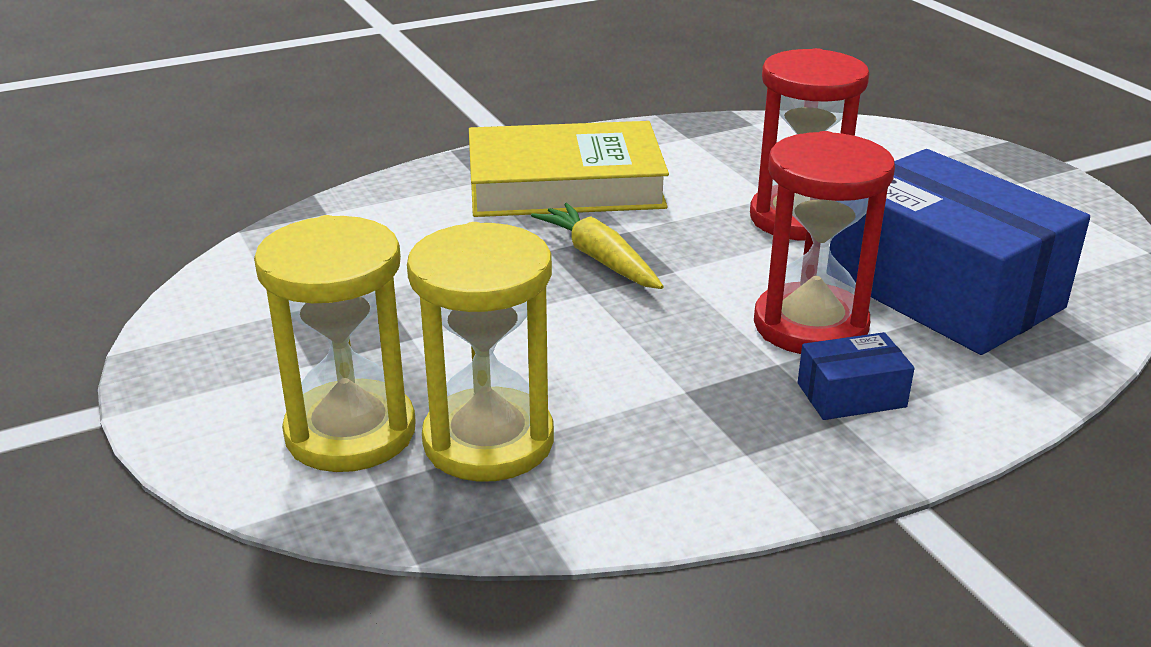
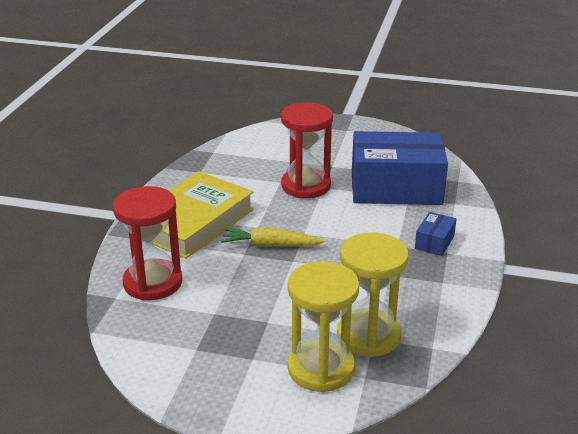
camera: 50 degrees left, 0 degrees up
red hourglass [754,131,895,354] -> red hourglass moved to [113,186,182,300]

